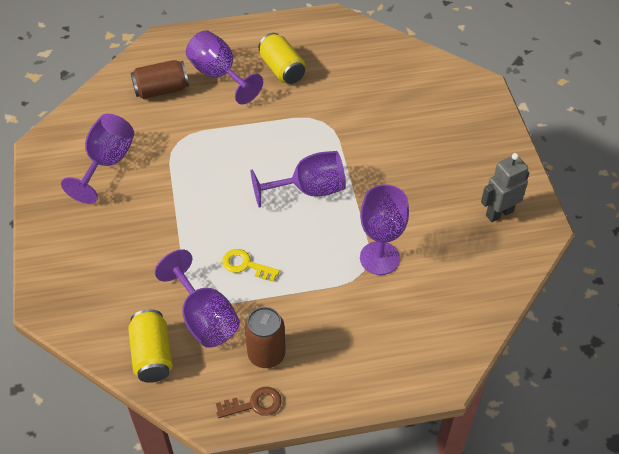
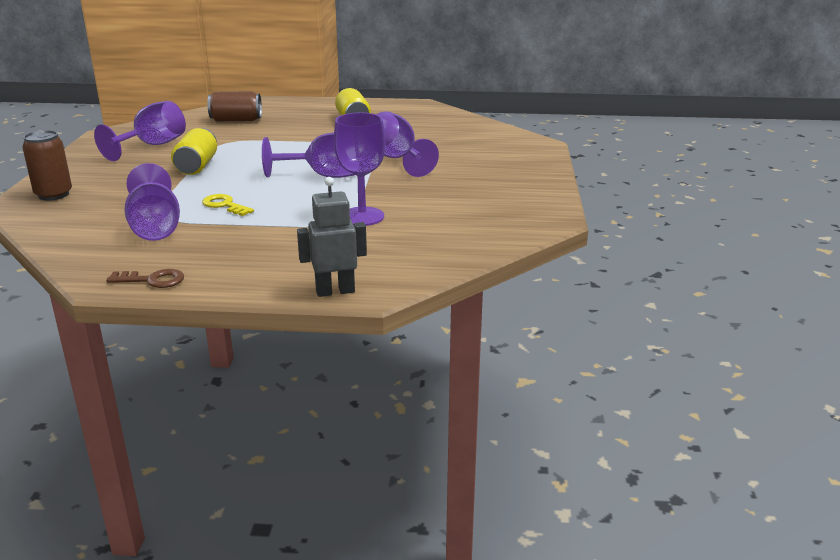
camera: 15 degrees right, 25 degrees down
yellow can [128,309,173,383] -> yellow can moved to [171,128,217,175]
purple goblet [186,30,263,104] -> purple goblet moved to [376,111,439,177]
brown can [245,307,286,368] -> brown can moved to [22,130,72,201]
grey robot [481,153,529,222] -> grey robot moved to [297,177,367,297]

